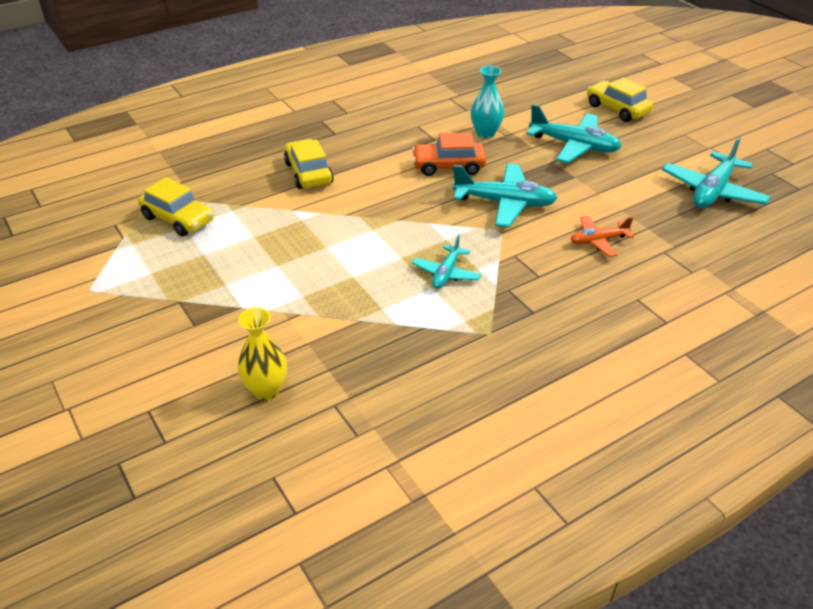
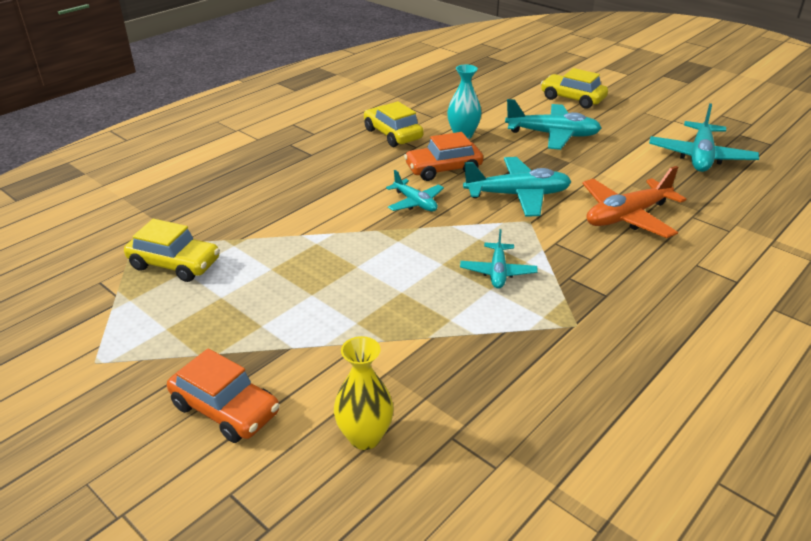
camera: 15 degrees left, 5 degrees down
yellow car [284,139,334,189] -> yellow car moved to [364,101,423,147]
orange plane [570,216,634,257] -> orange plane [582,166,686,238], size x1.70
none -> orange car [167,348,279,443]
none -> turquoise plane [386,170,444,212]

